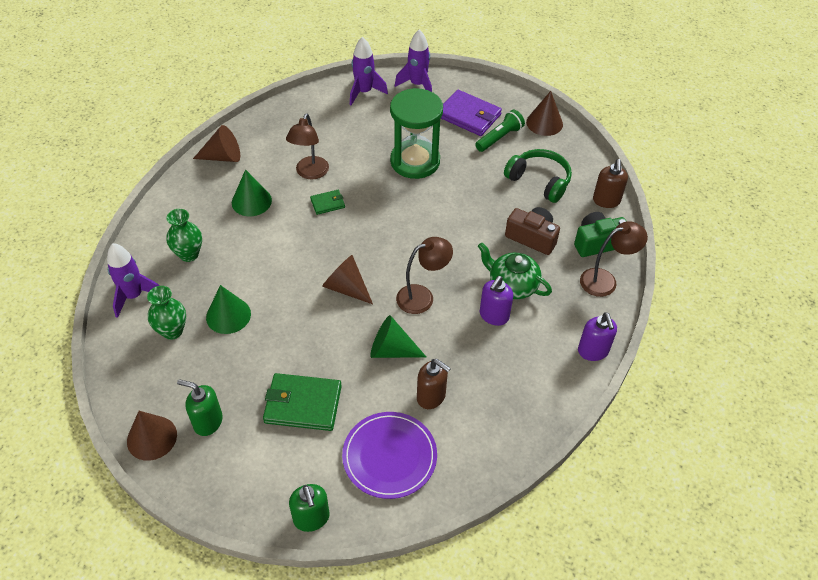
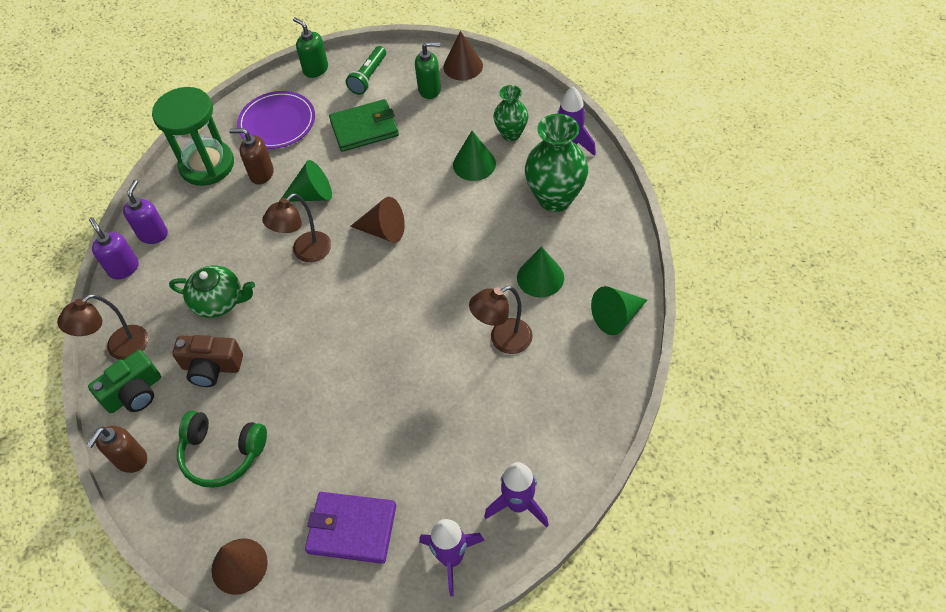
camera: 160 degrees right, 5 degrees up
green vase [167,209,202,262] -> green vase [525,114,588,212], size x1.69
brown cone [193,125,240,162] -> green cone [591,286,647,335]
brown lamp [286,113,329,179] -> brown lamp turned 105 degrees counterclockwise [469,286,533,354]
green wallet [310,190,345,215] -> none
green hourglass [390,88,443,179] -> green hourglass moved to [152,87,234,186]
green flashlight [475,110,525,152] -> green flashlight moved to [346,46,386,95]
purple soap dispenser [480,276,513,326] -> purple soap dispenser moved to [123,180,168,244]
brown soap dispenser [593,159,628,208] -> brown soap dispenser turned 135 degrees counterclockwise [87,426,147,473]

